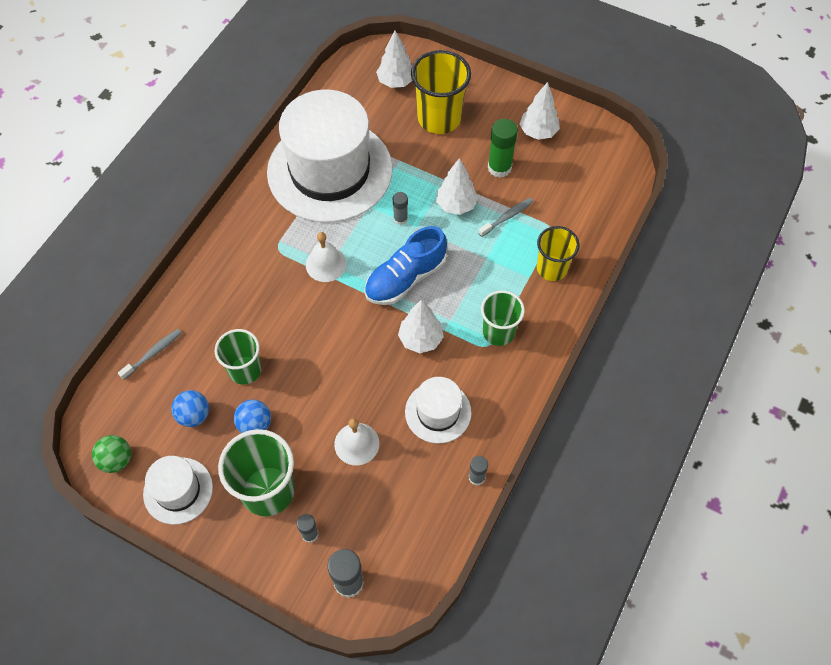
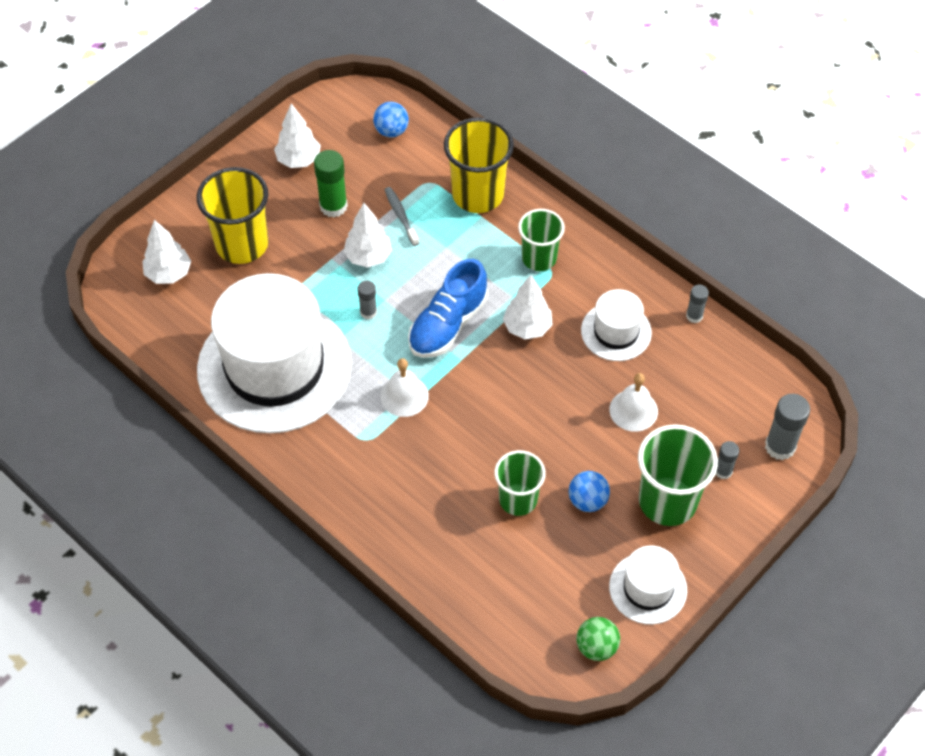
camera: 75 degrees left, 5 degrees down
grey toothbrush [118,329,181,380] -> none
blue ball [171,390,209,427] -> blue ball moved to [373,102,409,138]
blue shoe [364,226,447,305] -> blue shoe turned 60 degrees clockwise [408,259,488,358]
yellow cup [537,226,580,281] -> yellow cup [444,117,514,213], size x1.53

